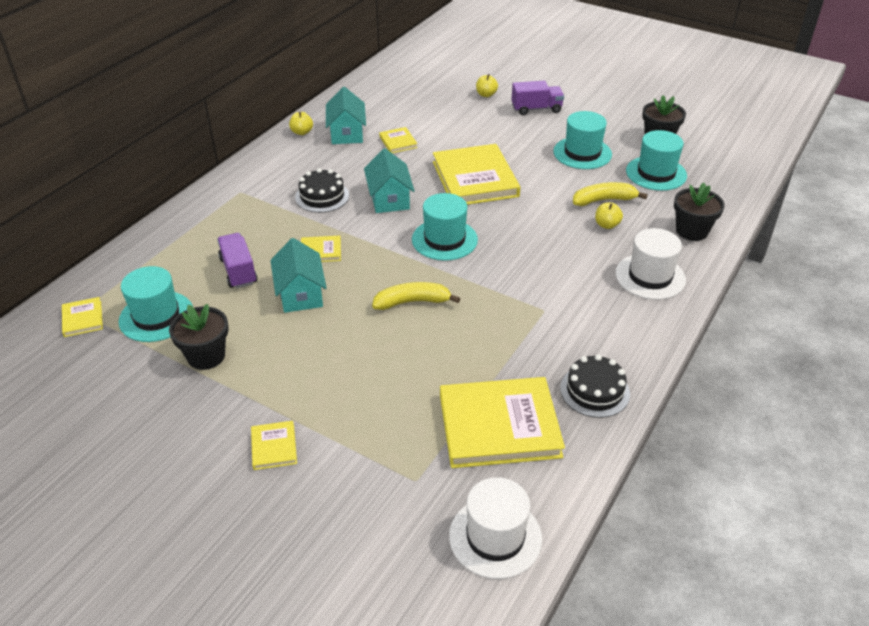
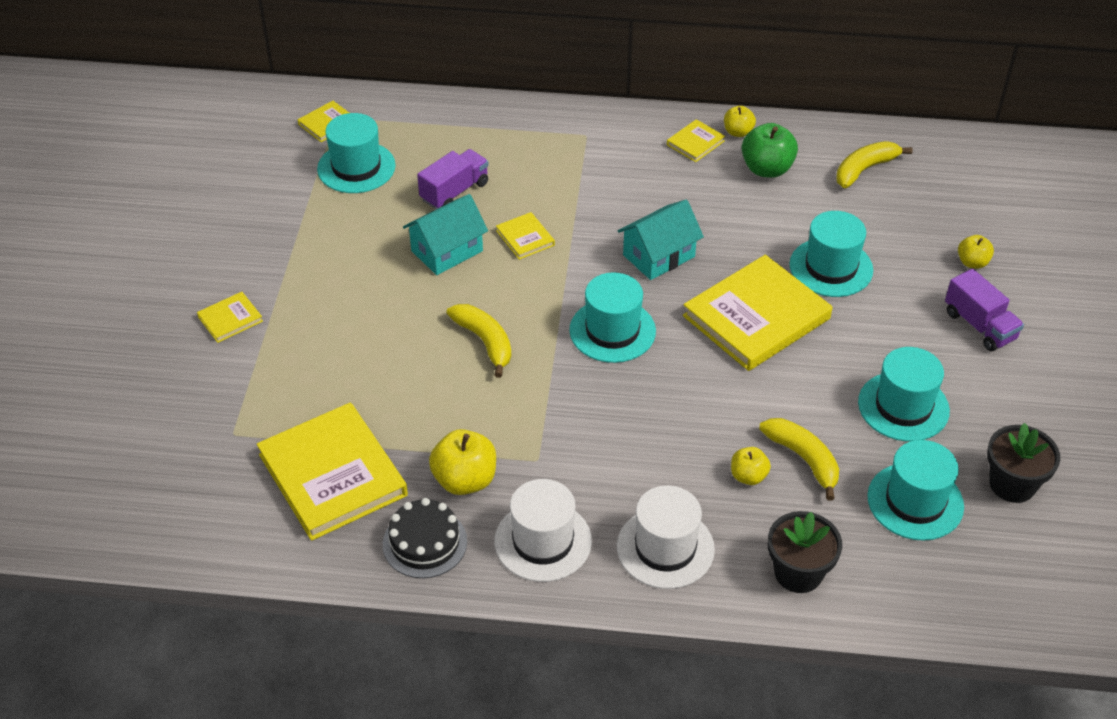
camera: 65 degrees right, 5 degrees up
black flower pot [169,304,228,370] -> none
black cake [295,168,349,213] -> none
turquoise house [326,87,366,144] -> green apple [742,123,798,178]
yellow book [379,127,418,153] -> yellow book moved to [667,119,725,162]
white hat [449,477,542,579] -> white hat moved to [494,479,592,582]
none -> yellow apple [429,429,496,495]
none -> turquoise hat [789,211,873,297]
none -> yellow banana [836,141,913,188]

